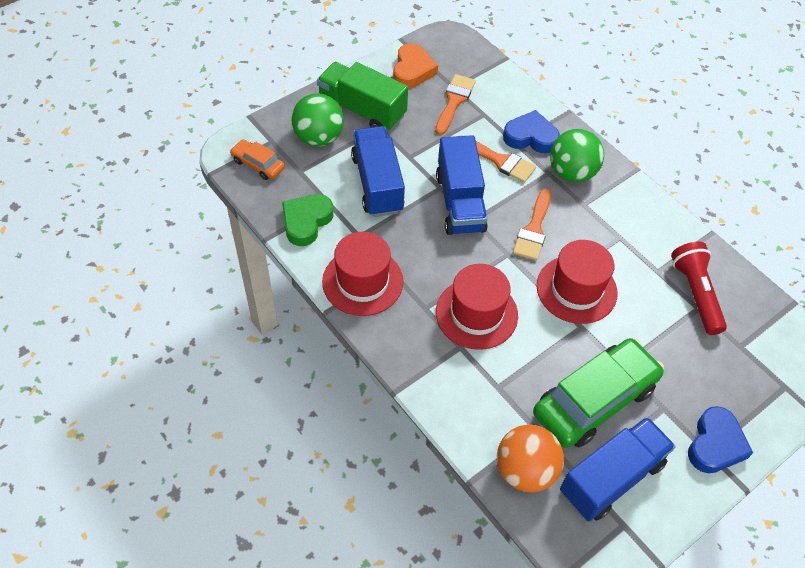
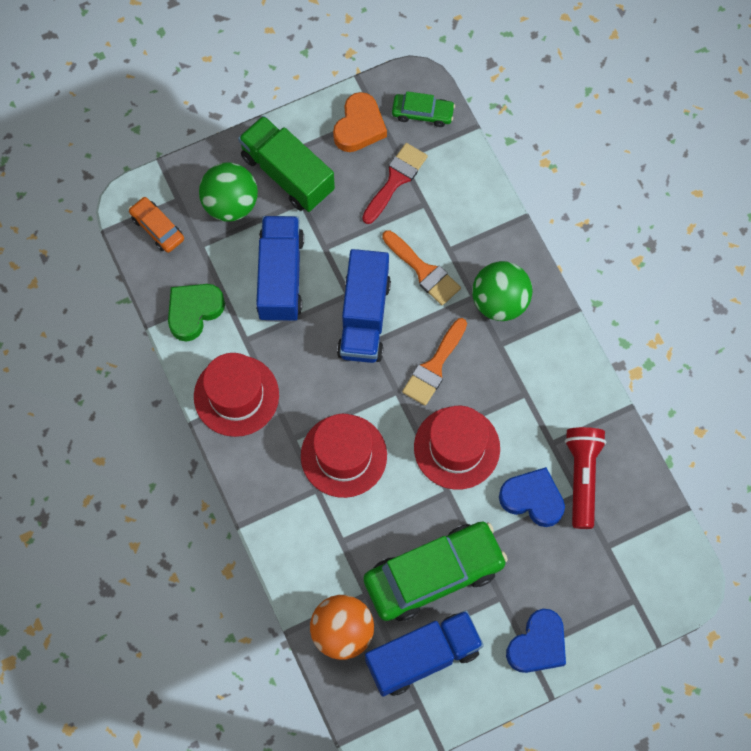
camera: 15 degrees right, 15 degrees up
orange brush [435,74,476,135] -> red brush [362,143,428,224]
blue heart [503,110,560,153] -> blue heart moved to [499,467,565,527]
none -> green car [392,91,455,127]

